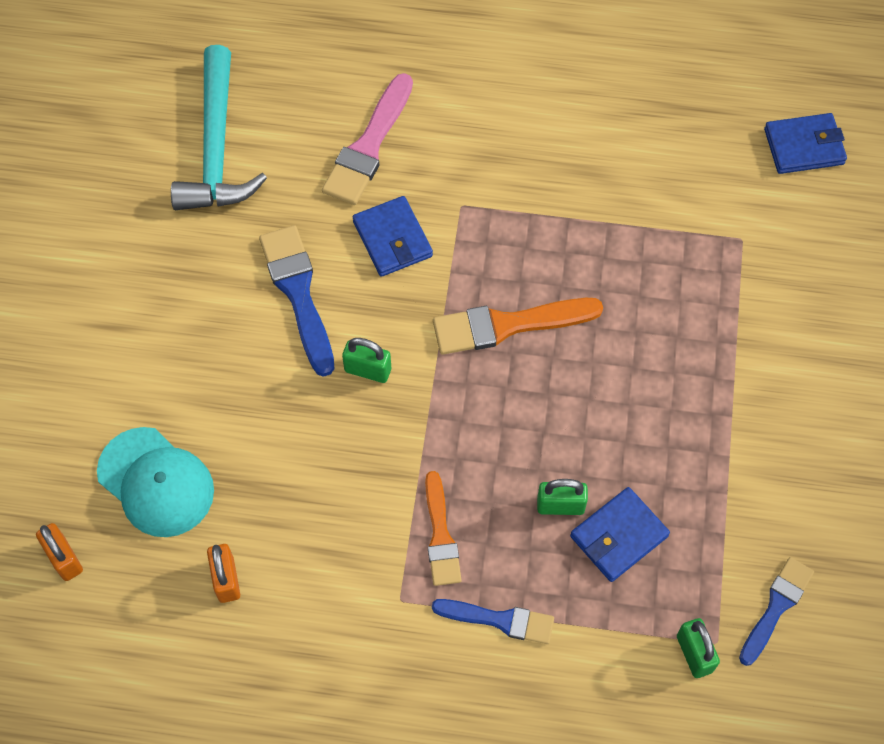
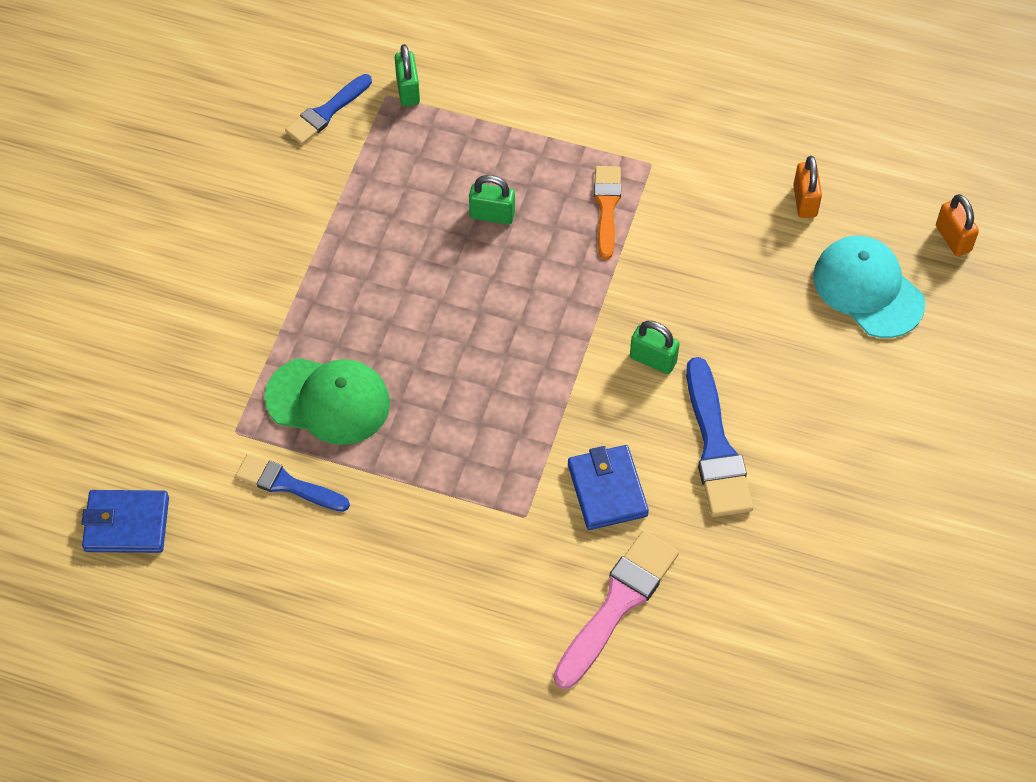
camera: 170 degrees left, 5 degrees down
turquoise hammer [171,45,267,210] -> none
blue brush [432,599,554,644] -> blue brush moved to [235,454,350,512]
orange brush [433,298,603,355] -> none
blue wallet [570,487,670,582] -> none
none -> green cap [264,358,390,445]

